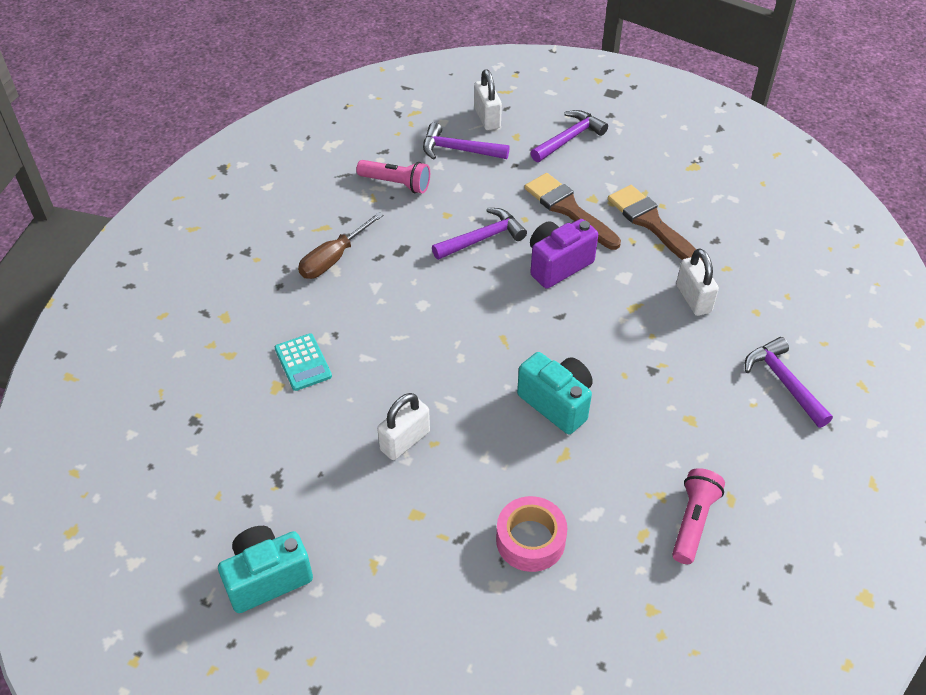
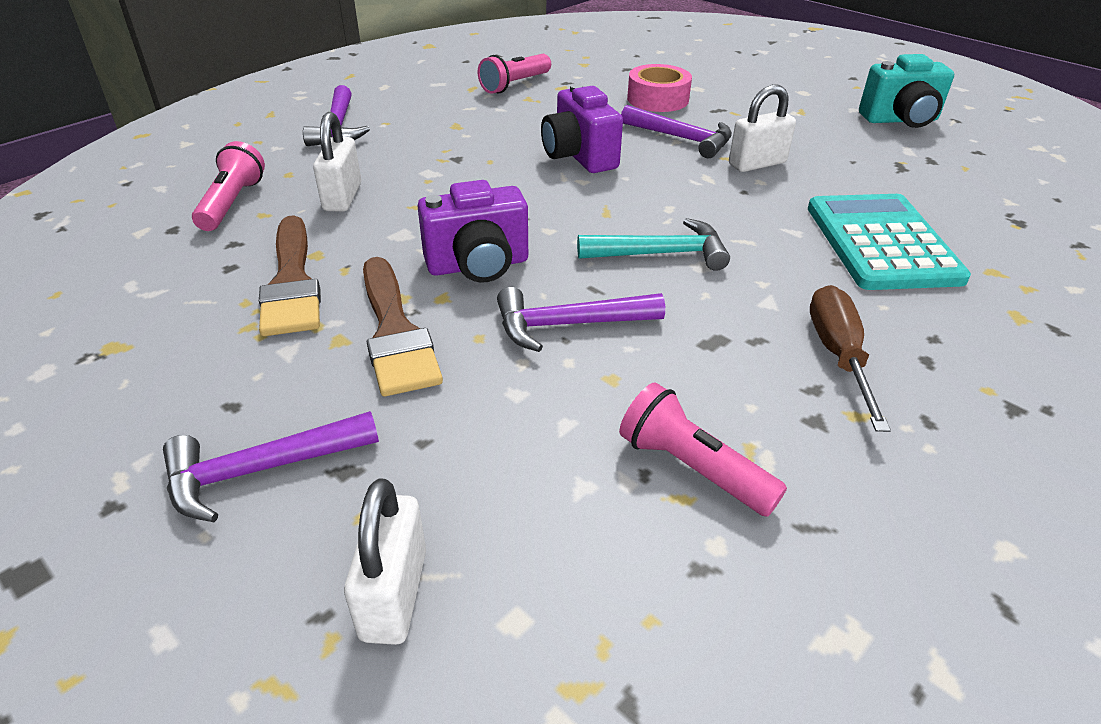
camera: 160 degrees left, 10 degrees down
turquoise calculator [275,333,332,391] -> turquoise calculator [808,194,971,290], size x1.87
brown screwdriver [298,212,384,279] -> brown screwdriver turned 60 degrees counterclockwise [810,285,891,432]
purple hammer [423,123,510,160] -> purple hammer moved to [621,105,732,158]
turquoise camera [517,352,593,434] -> purple camera [541,83,623,173]
none -> pink flashlight [192,141,265,231]
none -> turquoise hammer [577,218,730,271]

